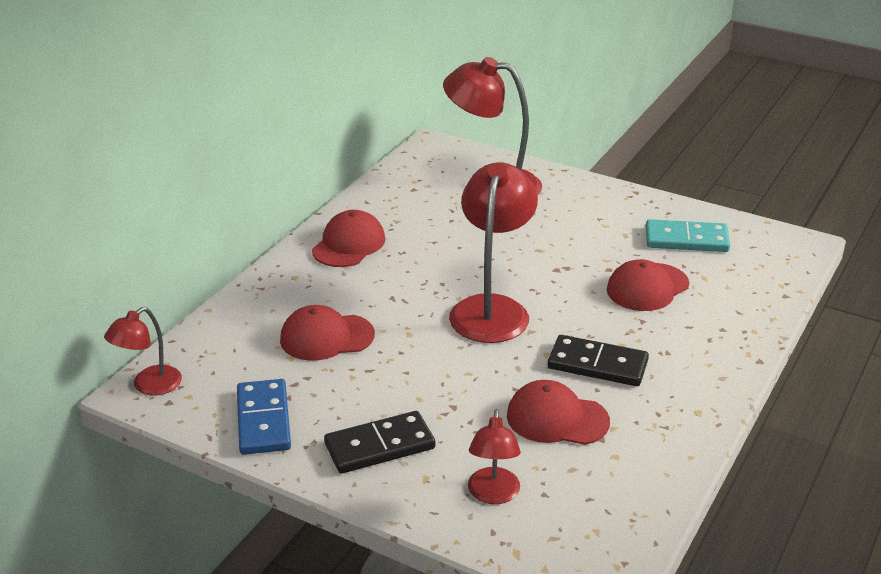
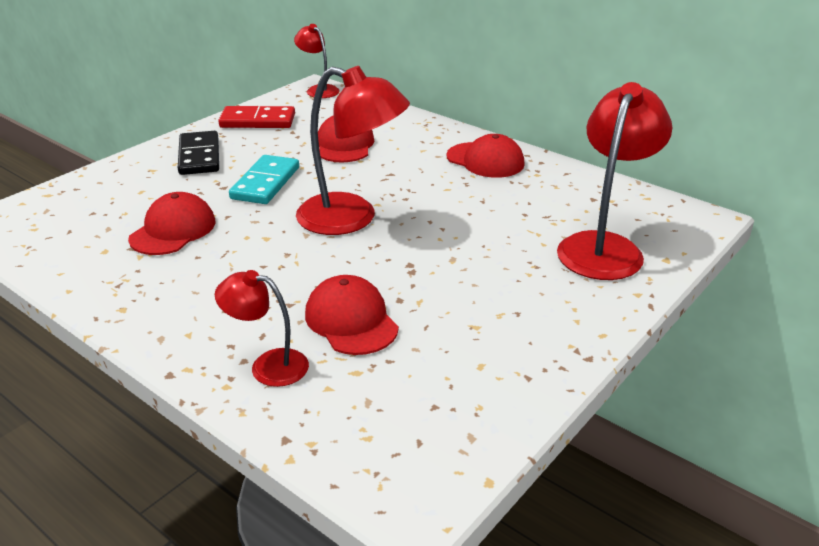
camera: 100 degrees right, 0 degrees up
blue domino [237,379,291,455] -> red domino [218,106,295,128]
red lamp [468,409,521,504] -> red lamp moved to [215,270,309,387]
black domino [548,335,649,386] -> none
turquoise domino [646,219,730,252] -> turquoise domino moved to [229,155,299,204]

